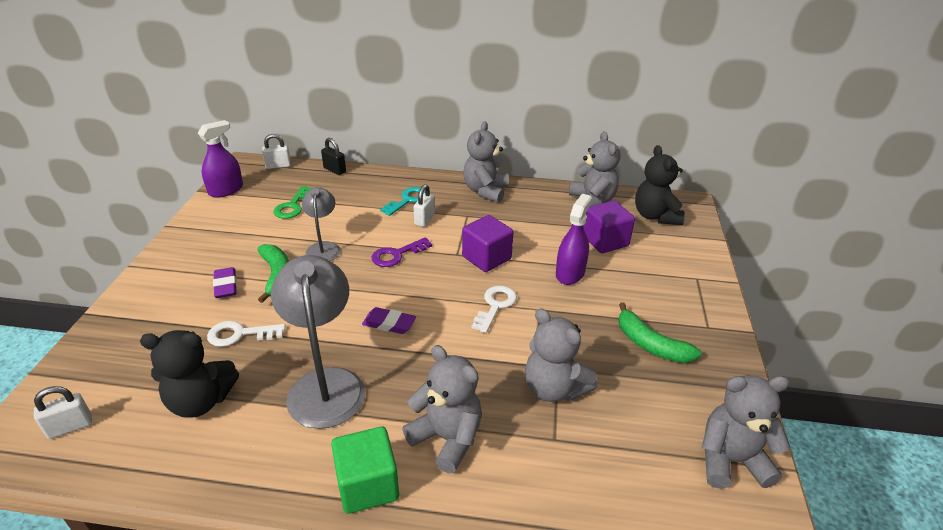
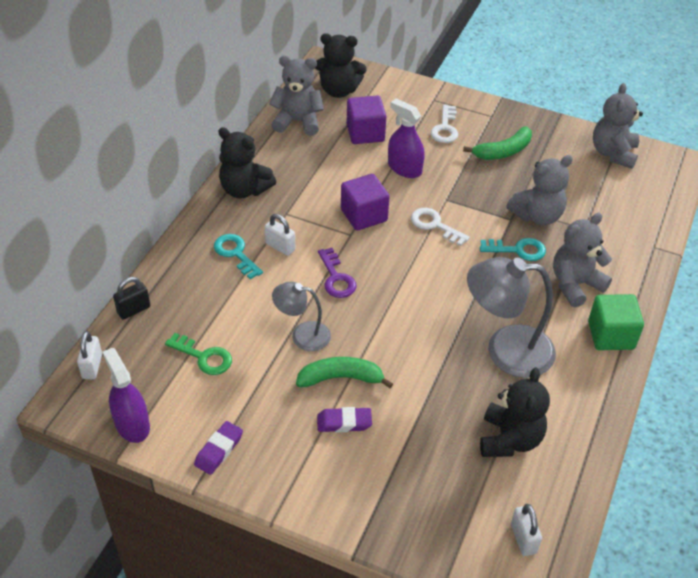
camera: 75 degrees left, 10 degrees up
white key [207,321,285,347] -> white key moved to [431,105,458,143]
purple eraser [362,307,416,334] -> purple eraser moved to [194,421,243,475]
grey teddy bear [463,121,509,203] -> black teddy bear [218,127,276,198]
none -> turquoise key [480,238,546,261]

